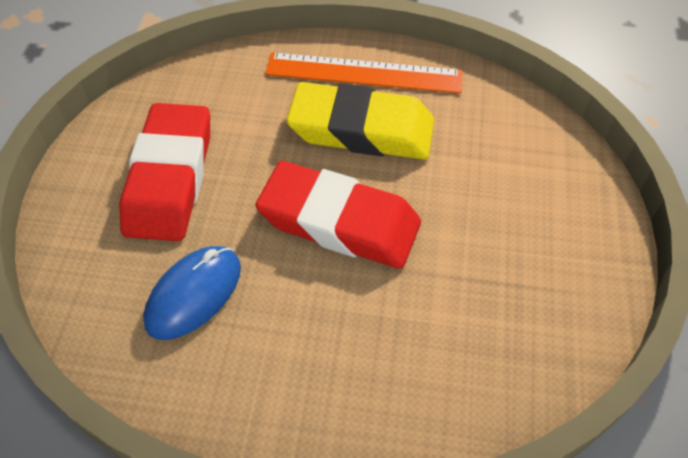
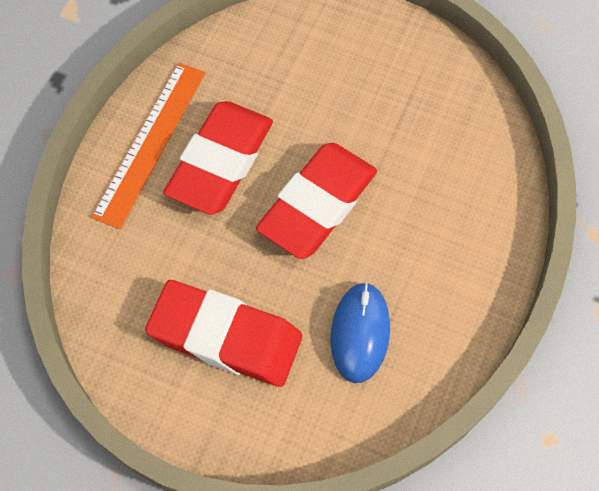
camera: 75 degrees left, 10 degrees up
blue mouse [143,246,241,340] -> blue mouse turned 45 degrees clockwise [330,282,390,383]
yellow eraser [287,82,434,160] -> red eraser [163,101,273,215]

